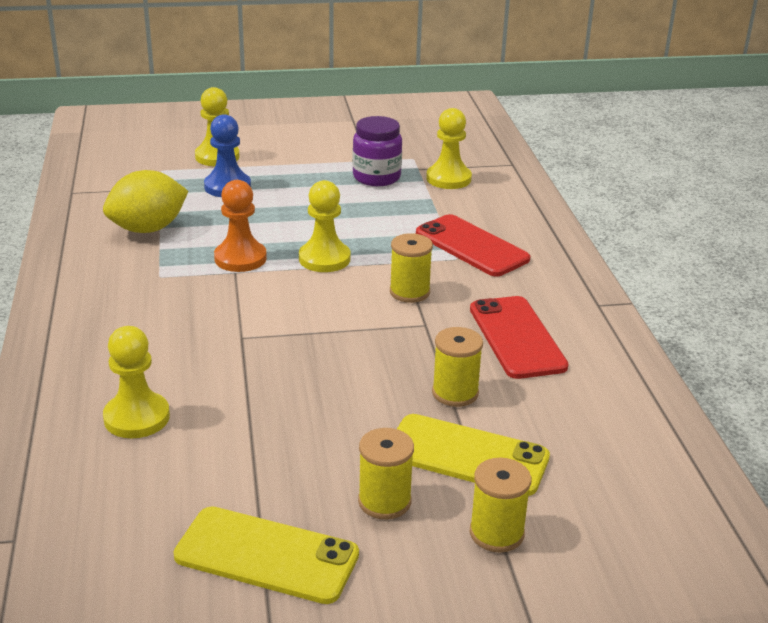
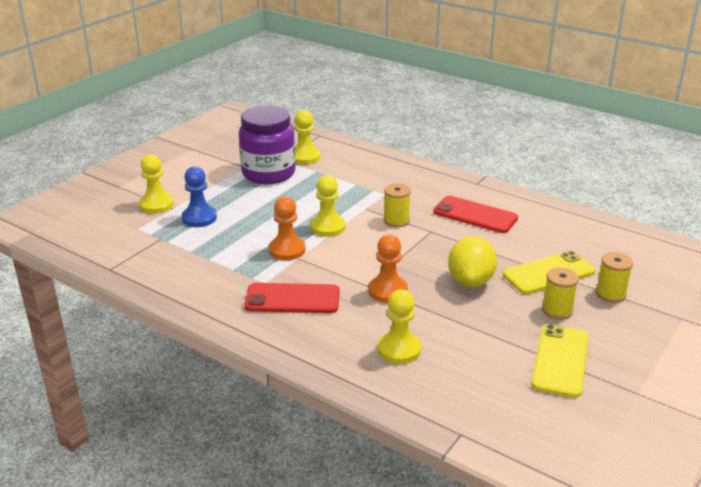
camera: 45 degrees left, 0 degrees up
yellow lemon [103,170,188,233] -> yellow lemon moved to [448,236,497,287]
yellow phone [174,506,359,604] -> yellow phone turned 45 degrees counterclockwise [531,324,589,398]
purple jar [352,116,402,186] -> purple jar [239,105,295,184], size x1.59
red phone [416,214,530,277] -> red phone moved to [245,283,340,313]
yellow spool [432,327,483,407] -> none
none -> orange pawn [368,235,408,303]

